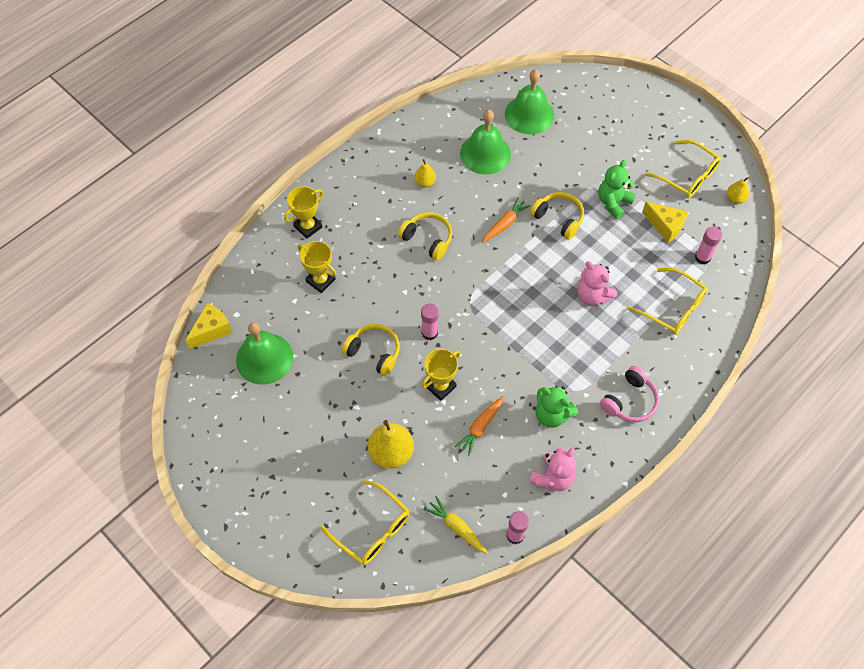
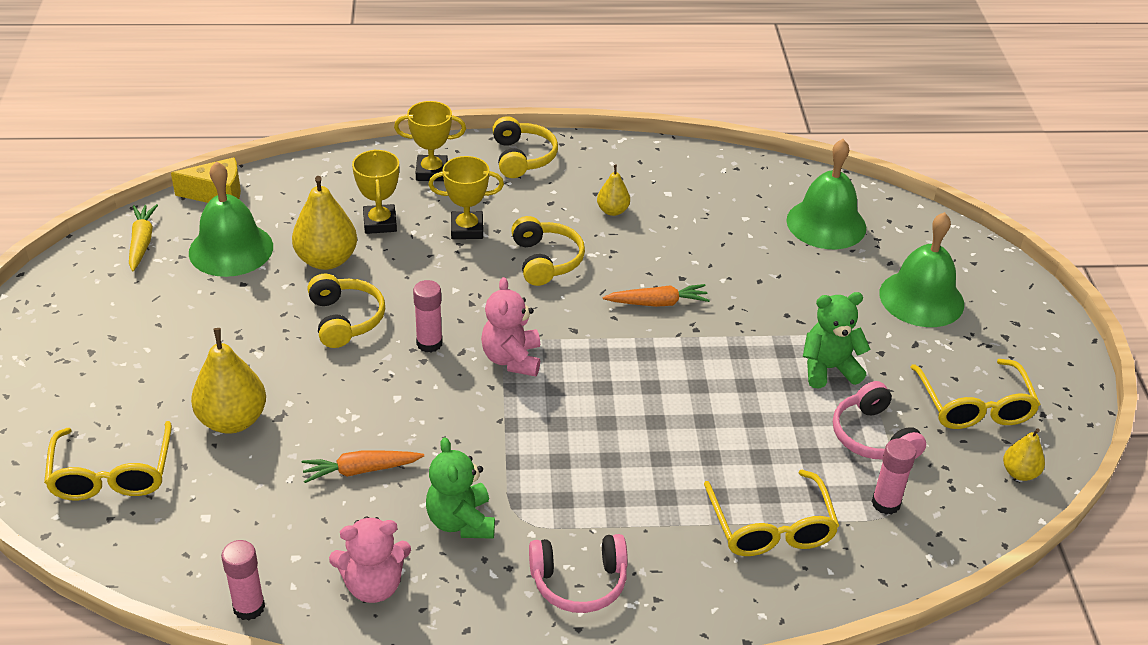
camera: 40 degrees right, 20 degrees down
yellow trophy [422,349,461,401] -> yellow trophy moved to [428,156,504,239]
yellow carrot [424,496,488,554] -> yellow carrot moved to [129,204,158,271]
green bell [460,110,511,174] -> green bell moved to [879,212,964,327]
yellow headphones [530,192,584,240] -> yellow headphones moved to [492,116,558,178]
pink teddy bear [578,261,617,306] -> pink teddy bear moved to [481,277,540,376]
yellow cheese [642,202,688,243] -> pink headphones [833,381,926,460]
none -> yellow pear [292,176,357,270]

